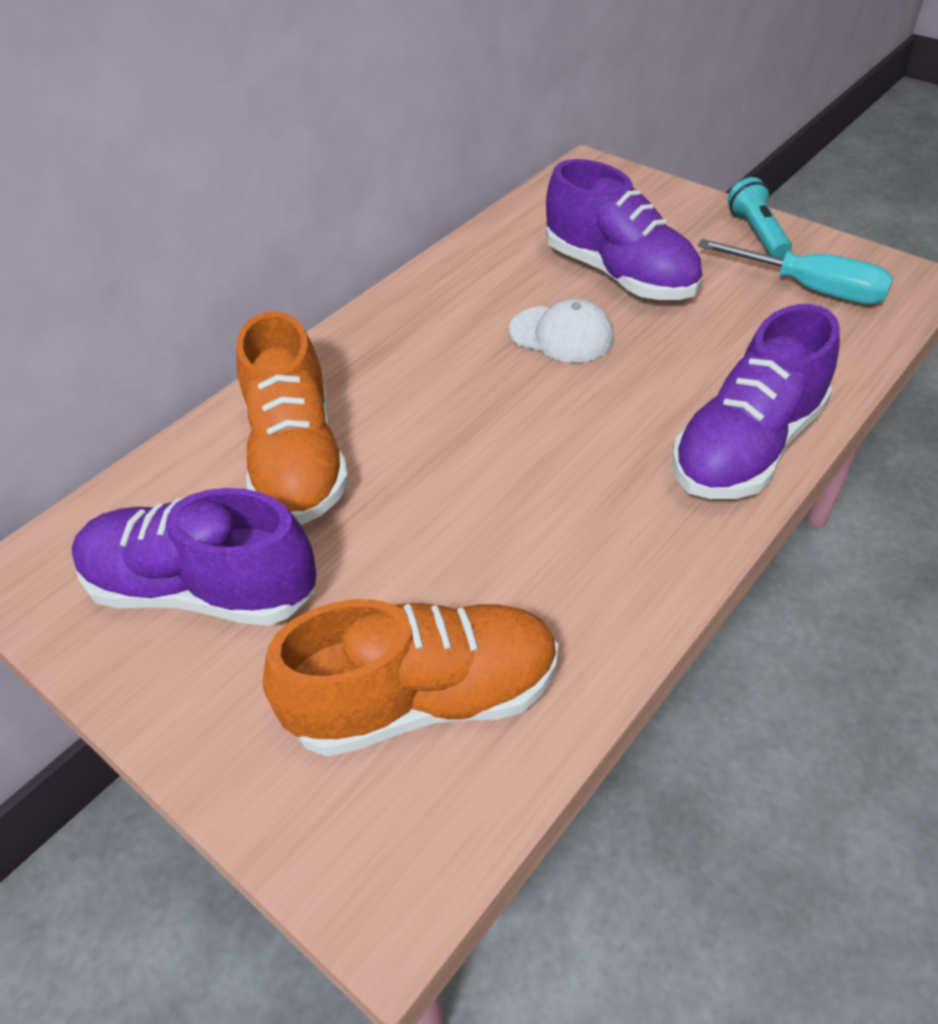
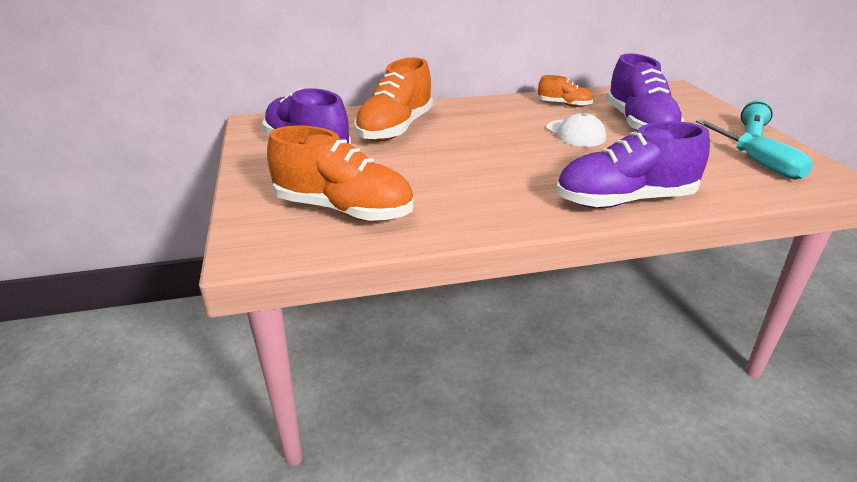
camera: 35 degrees right, 15 degrees down
none -> orange shoe [538,75,593,107]

